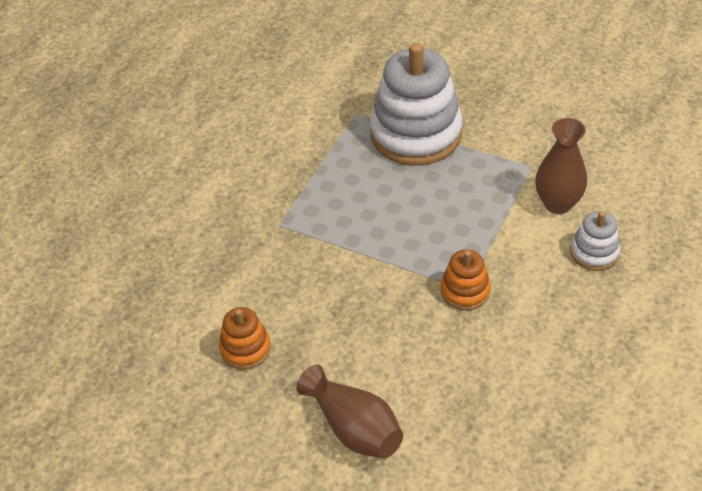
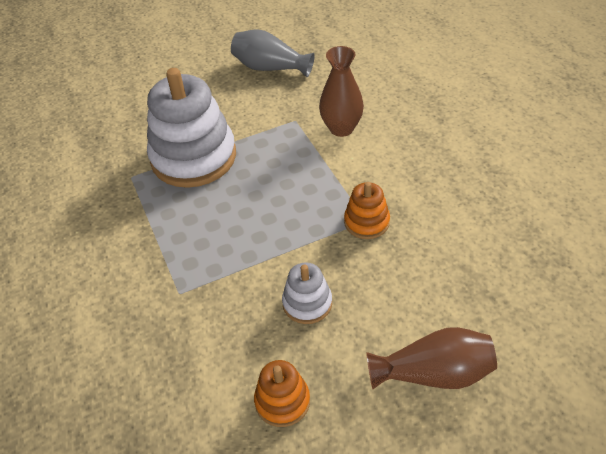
camera: 50 degrees left, 0 degrees up
white stacking toy [570,211,621,271] -> white stacking toy moved to [282,263,332,324]
none -> grey vase [231,29,315,77]

